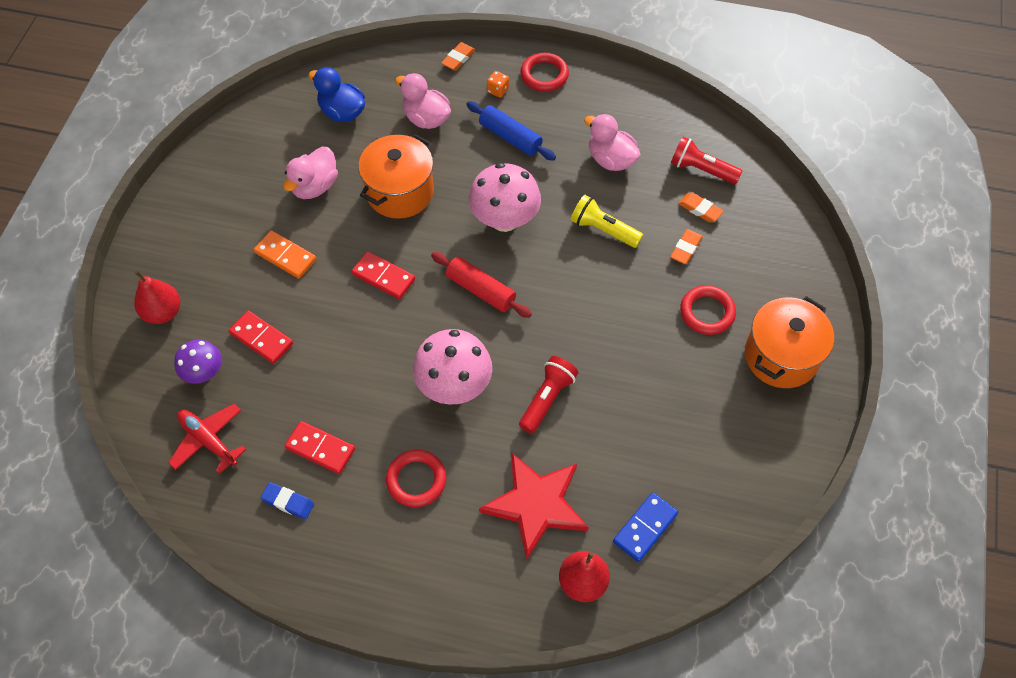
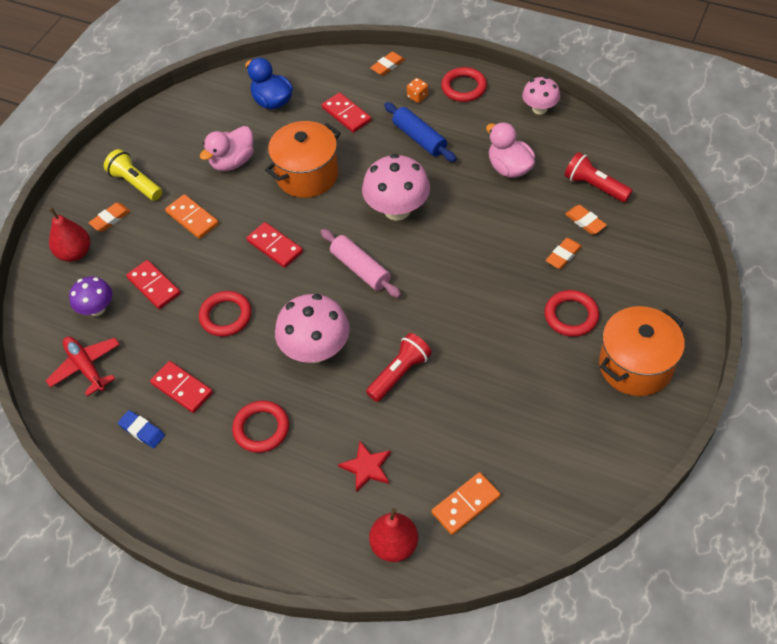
camera: 15 degrees right, 5 degrees down
pink duck [395,73,451,129] -> red domino [322,92,371,133]
red rolling pin [431,252,532,318] -> pink rolling pin [321,229,401,298]
red star [479,452,589,560] -> red star [338,441,391,493], size x0.52
yellow flashlight [571,195,643,248] -> yellow flashlight moved to [104,149,162,201]
blue domino [613,492,678,562] -> orange domino [432,472,501,535]
none -> orange eraser [89,203,131,231]
none -> red ring [199,291,252,337]
none -> pink mushroom [522,77,560,115]

